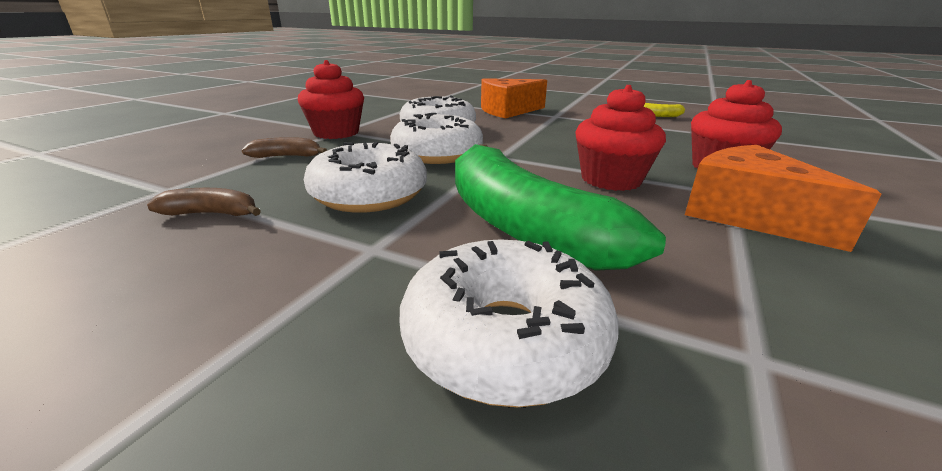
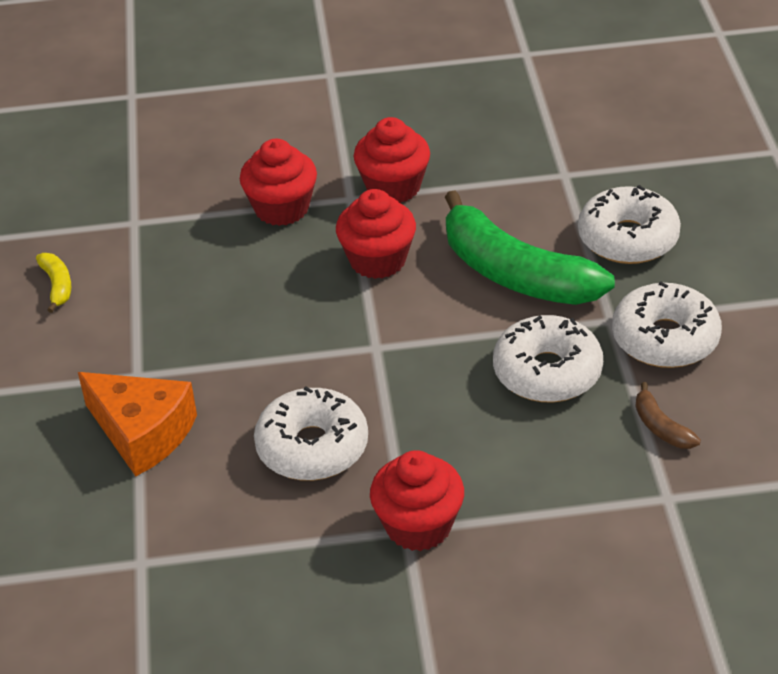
camera: 120 degrees left, 15 degrees up
brown banana [242,137,328,158] -> none
white donut [390,113,483,164] -> white donut moved to [612,282,722,368]
green banana [455,144,666,271] -> green banana turned 105 degrees clockwise [445,191,615,305]
orange cheese [685,145,882,252] -> red cupcake [354,117,430,203]

